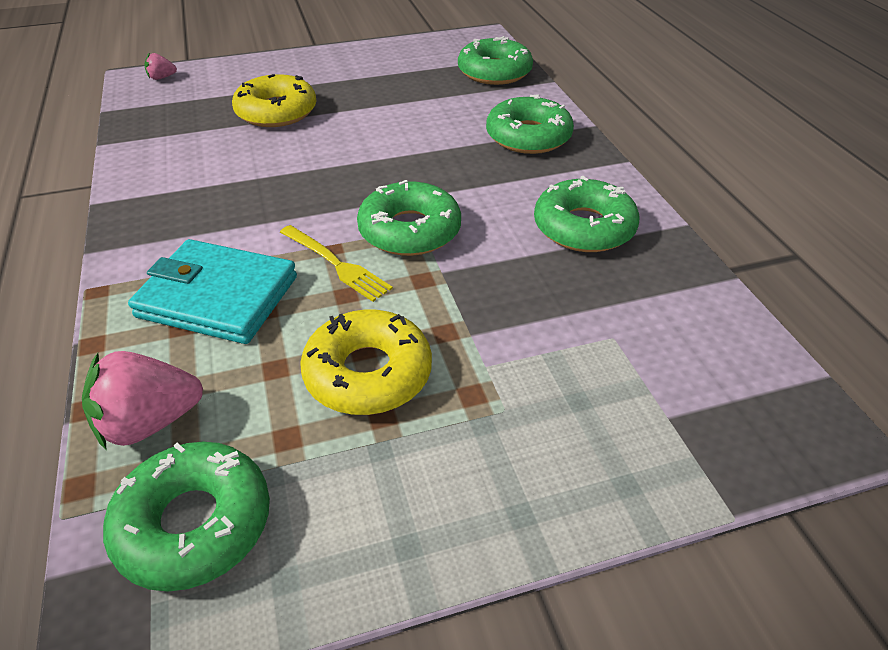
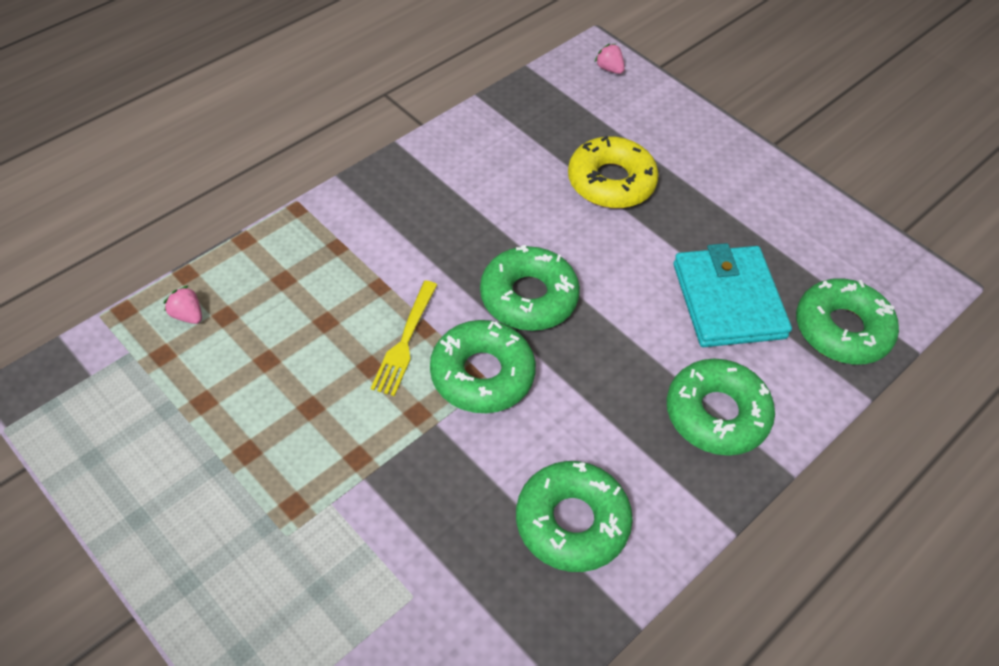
camera: 60 degrees right, 10 degrees up
pink strawberry [82,351,203,450] -> pink strawberry [163,285,202,324], size x0.50
green donut [103,442,270,591] -> green donut moved to [480,245,580,331]
turquoise wallet [128,239,297,344] -> turquoise wallet moved to [673,243,792,347]
yellow donut [300,309,432,415] -> none

